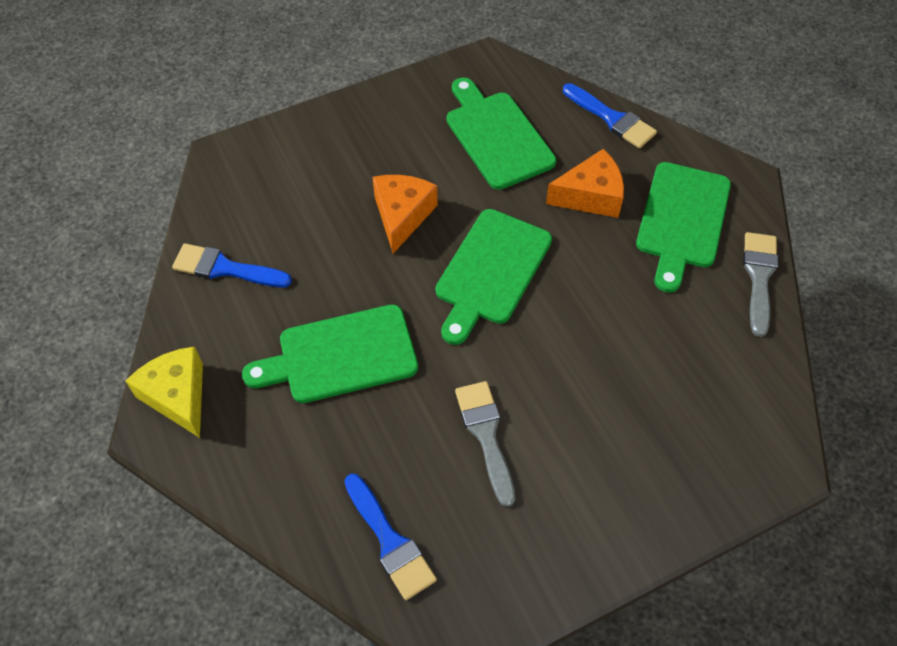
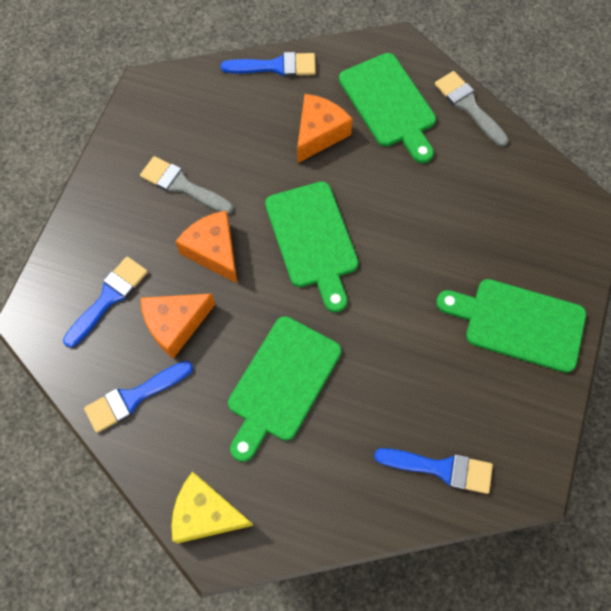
camera: 45 degrees left, 10 degrees up
green cutting board [447,78,556,190] -> green cutting board moved to [436,279,586,373]
grey brush [455,381,515,507] -> grey brush moved to [140,156,234,215]
none -> blue brush [63,257,148,347]
none -> orange cheese [140,293,215,359]

